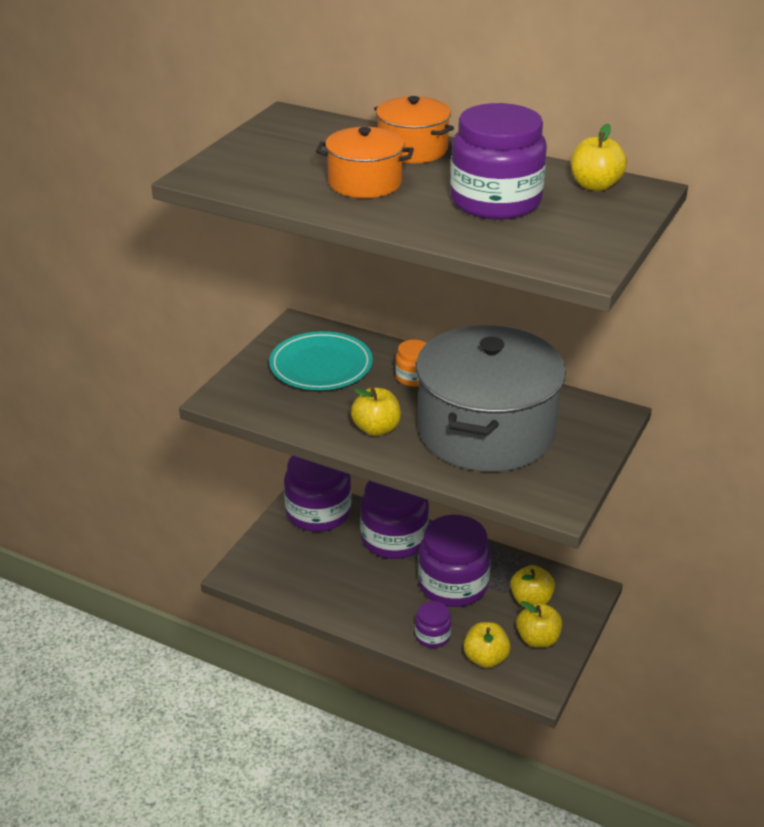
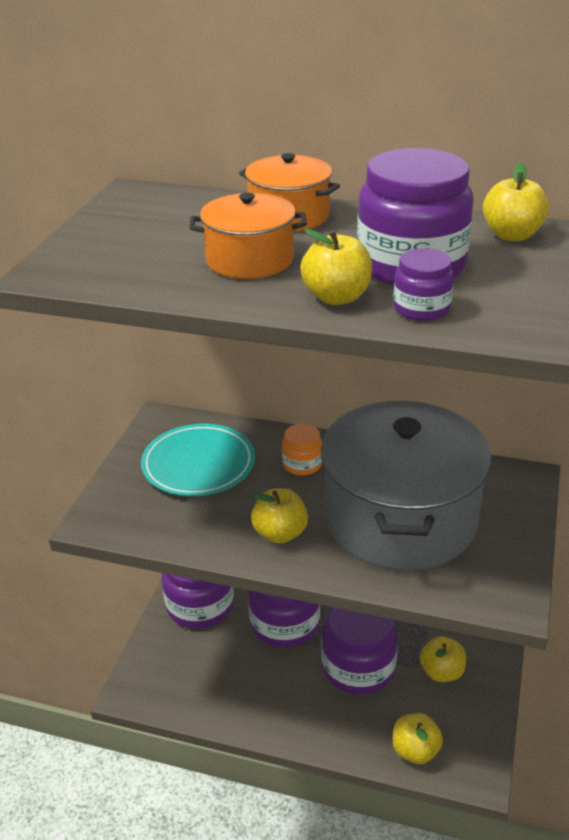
camera: 10 degrees left, 0 degrees up
purple jar [415,601,451,648] -> purple jar moved to [393,248,454,321]
yellow apple [516,601,562,648] -> yellow apple moved to [300,229,372,305]

